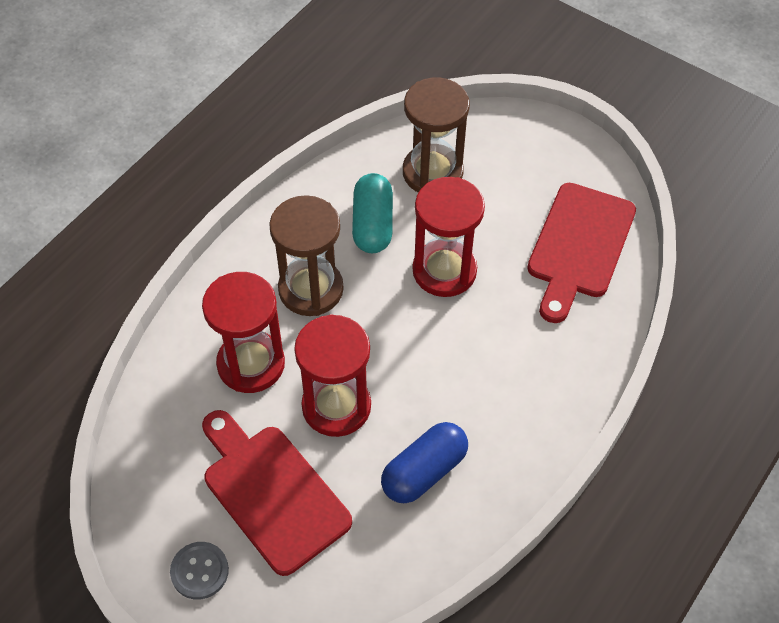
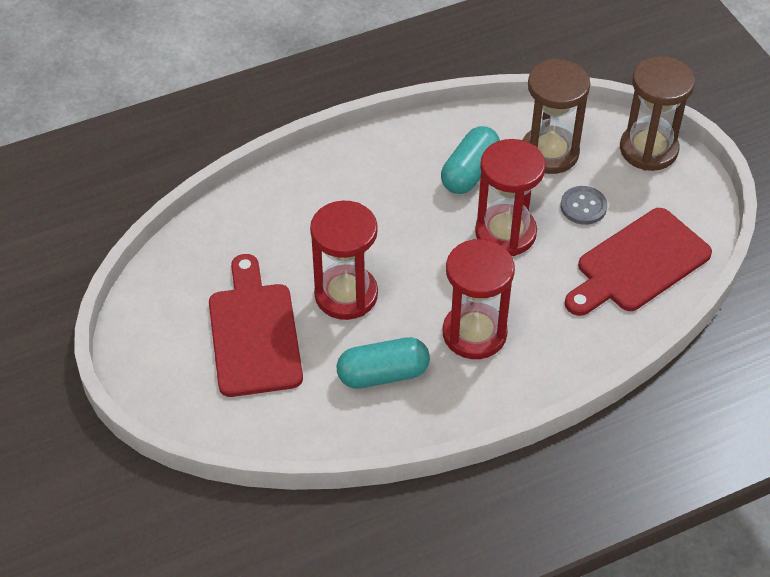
camera: 30 degrees right, 5 degrees down
grey button [170,542,229,600] -> grey button moved to [561,186,607,225]
red hourglass [202,272,285,393] -> red hourglass moved to [443,239,515,359]
brown hourglass [269,195,344,316] -> brown hourglass moved to [620,56,695,171]
blue capsule [381,422,468,503] -> turquoise capsule [337,337,430,389]

